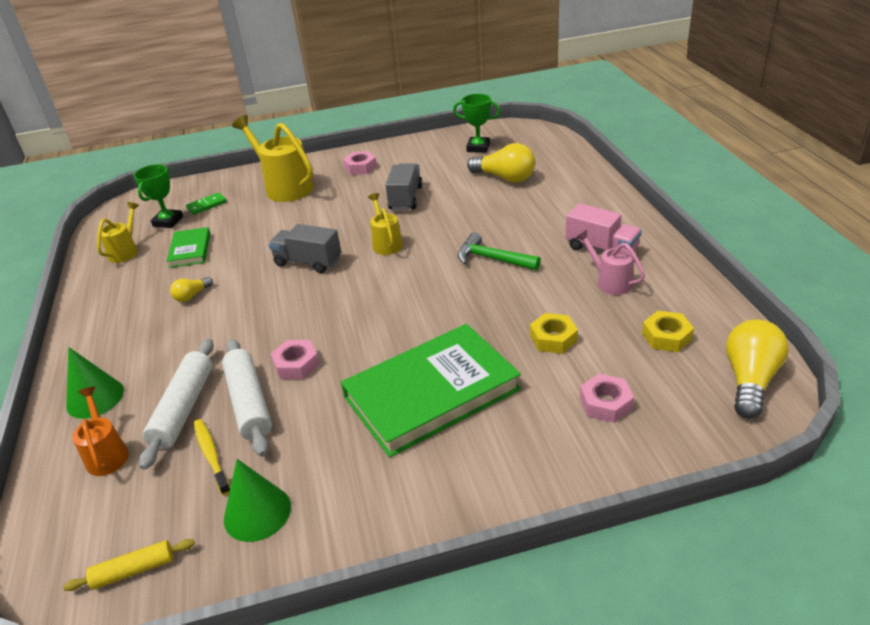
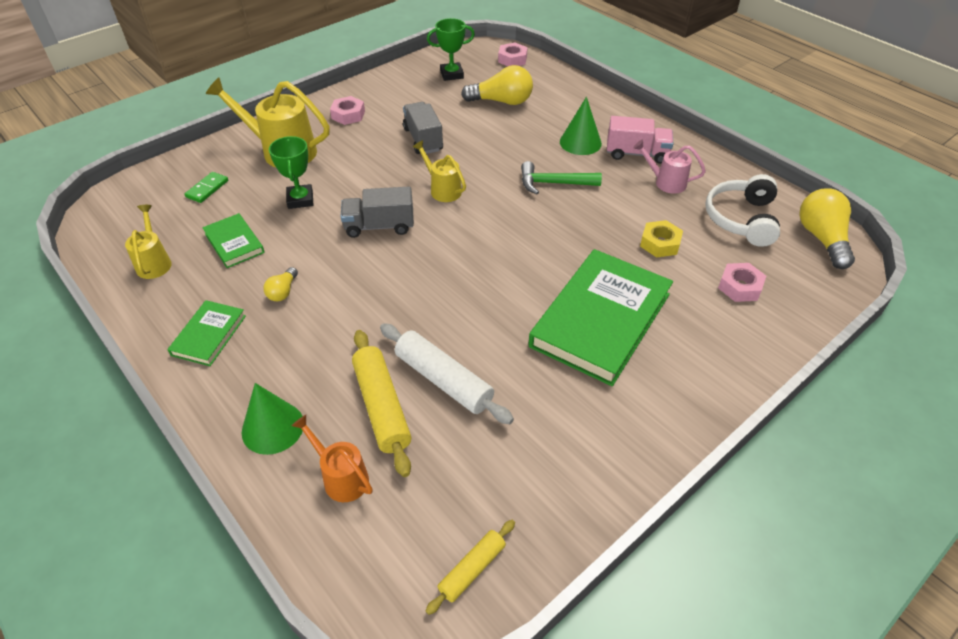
camera: 30 degrees left, 10 degrees up
green trophy [134,164,183,228] -> green trophy moved to [269,136,313,209]
white rolling pin [139,338,214,470] -> yellow rolling pin [352,330,411,477]
yellow toothbrush [193,419,230,495] -> none
green cone [224,459,291,542] -> green cone moved to [560,97,602,155]
pink nut [271,340,320,379] -> pink nut moved to [498,43,528,66]
yellow nut [642,311,694,352] -> white headphones [705,174,780,247]
none -> green book [167,300,246,366]

